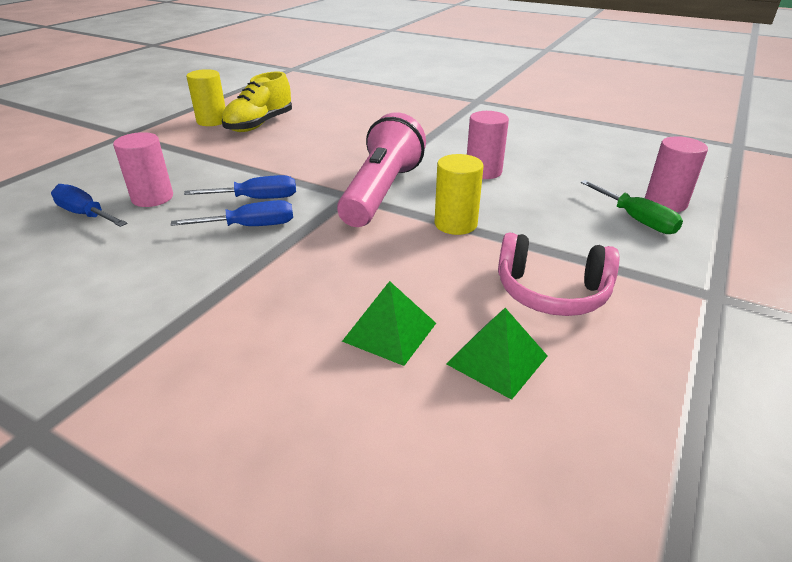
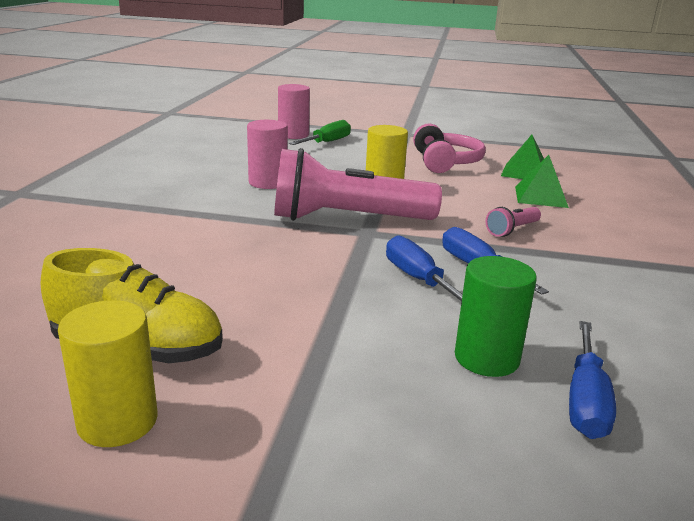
camera: 110 degrees left, 10 degrees down
pink cylinder [113,132,173,207] -> green cylinder [455,256,537,377]
none -> pink flashlight [485,207,541,237]

